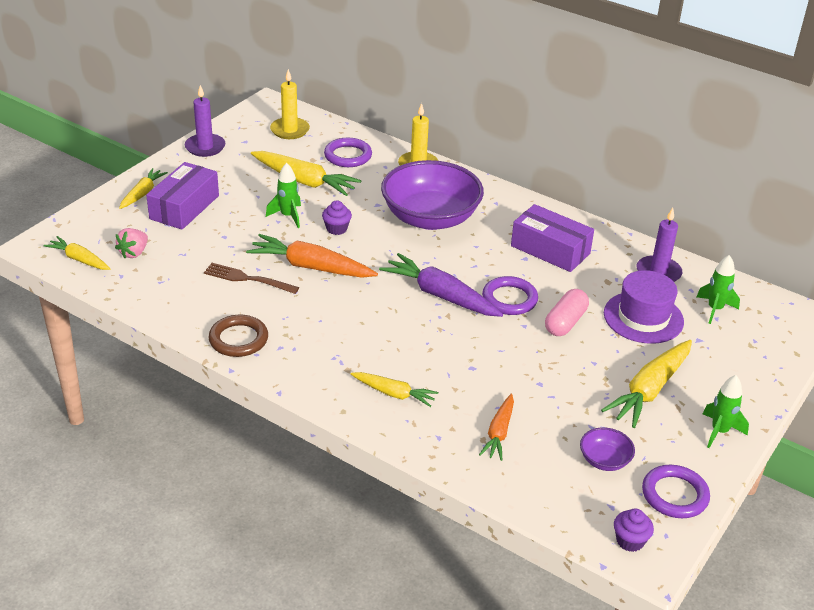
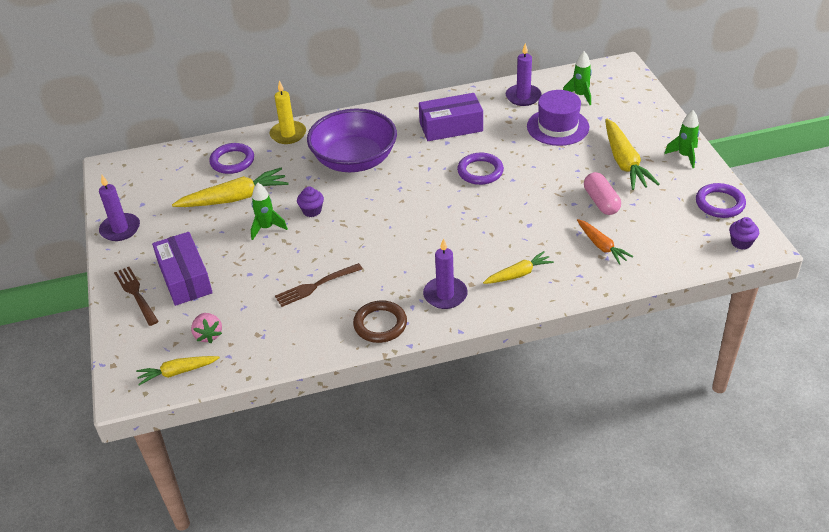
camera: 45 degrees left, 5 degrees up
yellow carrot [119,168,168,209] -> brown fork [114,267,159,326]
orange carrot [246,234,378,278] -> none
yellow candle [270,69,310,139] -> none
purple carrot [379,253,503,317] -> none
pink capsule [545,289,589,336] -> pink capsule moved to [584,172,621,215]
purple bowl [580,427,635,471] -> none
none -> purple candle [423,238,468,309]

